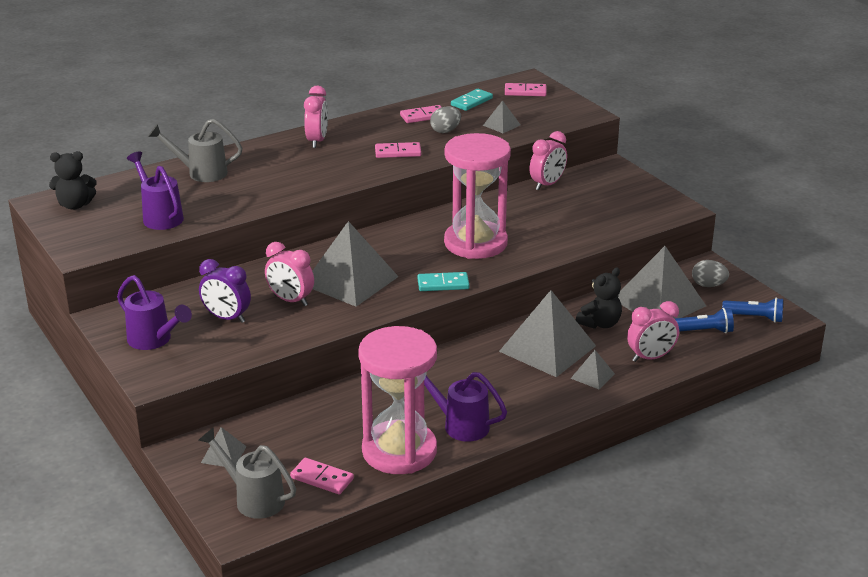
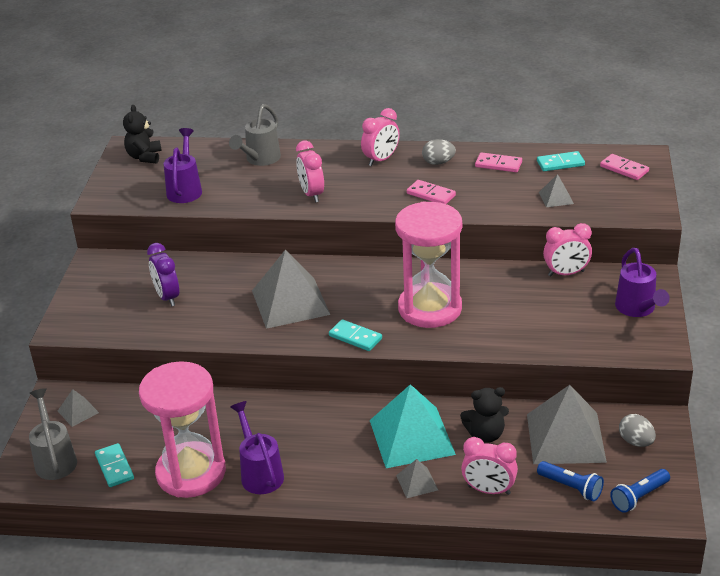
camera: 40 degrees right, 5 degrees up
black teddy bear [49,151,97,210] -> black teddy bear turned 60 degrees clockwise [123,105,162,164]
purple watering can [117,275,192,350] -> purple watering can moved to [615,248,670,317]
grey watering can [148,118,243,182] -> grey watering can turned 105 degrees counterclockwise [229,104,281,166]
pink clock [265,242,314,306] -> pink clock moved to [296,140,324,202]
pink domino [290,458,354,495] -> turquoise domino [95,443,134,487]
grey egg [430,106,461,133] -> grey egg moved to [422,139,456,165]
grey pyramid [499,290,596,377] -> turquoise pyramid [370,384,456,468]
blue flashlight [722,297,783,323] -> blue flashlight turned 90 degrees clockwise [610,469,670,513]

